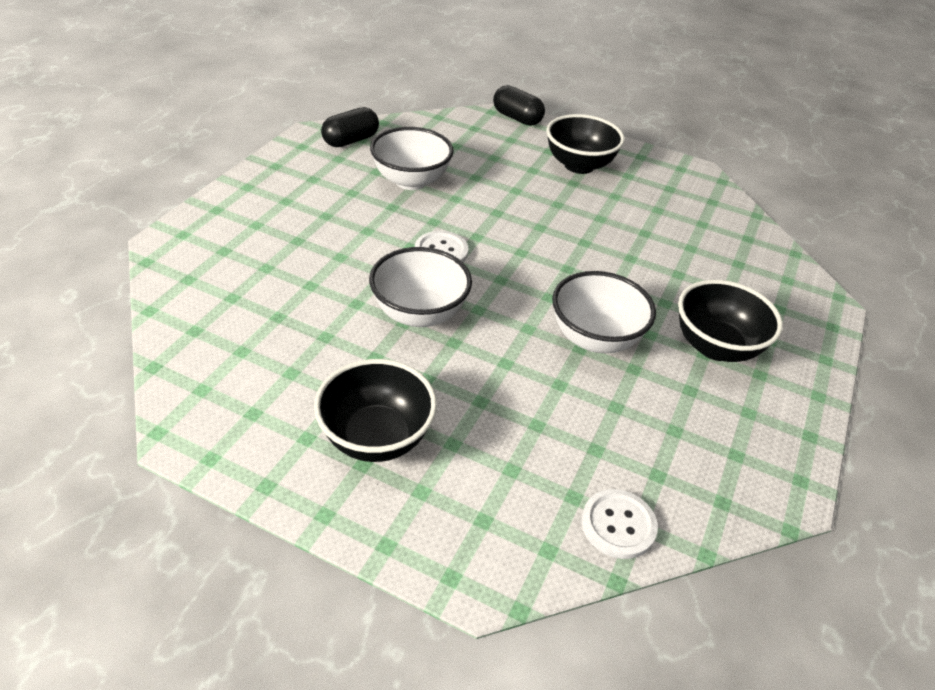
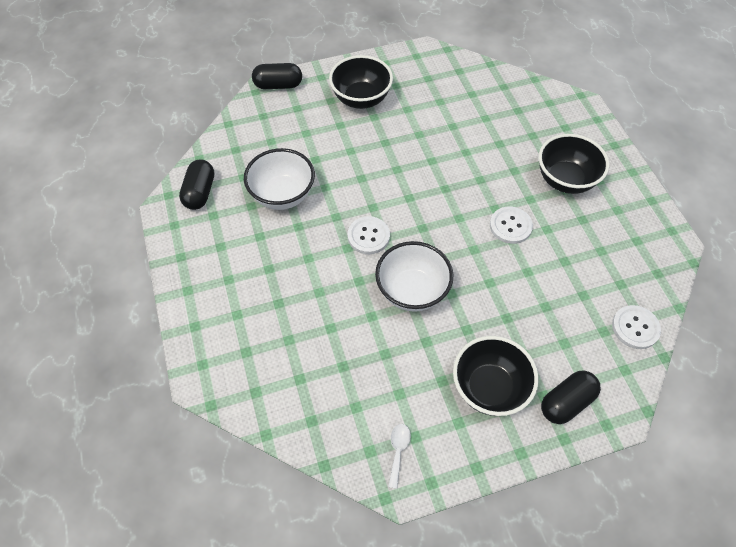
camera: 40 degrees left, 15 degrees up
white bowl [552,271,656,353] -> white button [490,207,533,244]
none -> white spoon [388,424,411,489]
none -> black capsule [541,371,601,424]

